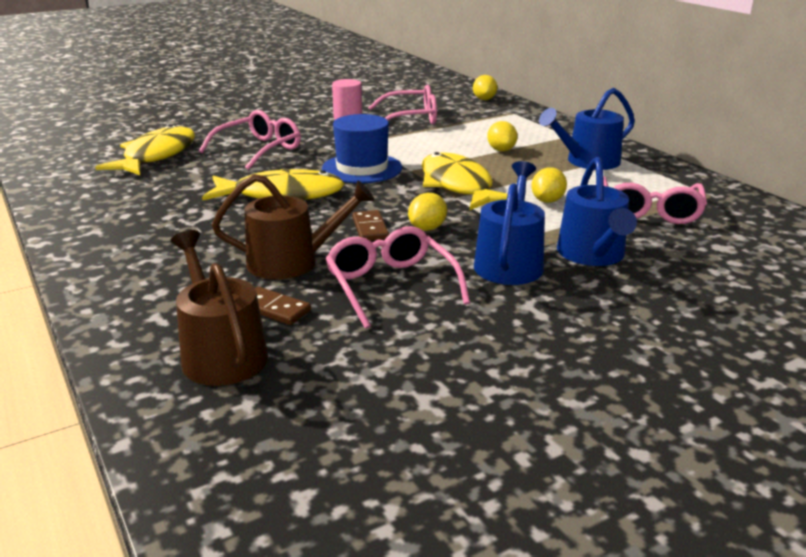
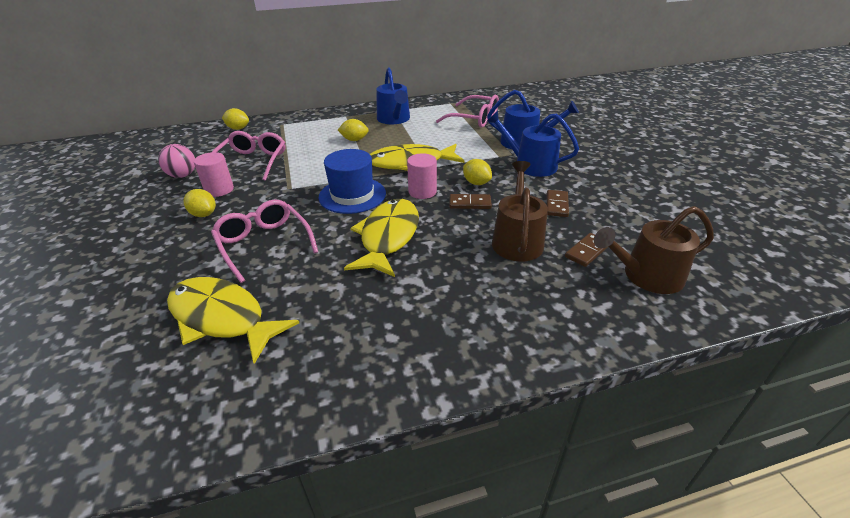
camera: 75 degrees left, 10 degrees up
pink glasses [325,226,470,329] -> brown domino [547,190,569,217]
yellow lemon [531,167,567,203] -> yellow lemon moved to [183,189,216,217]
none -> pink ball [158,144,195,178]
none -> pink cylinder [407,153,437,199]

